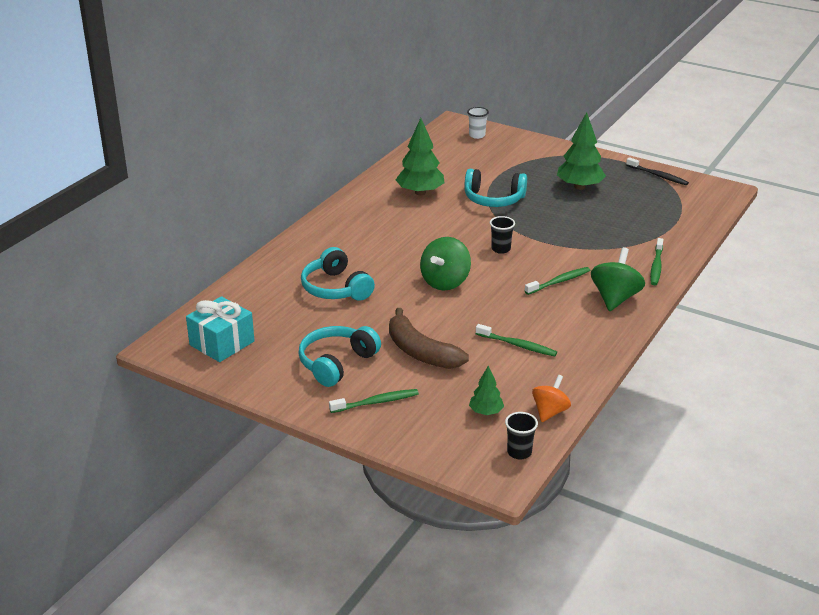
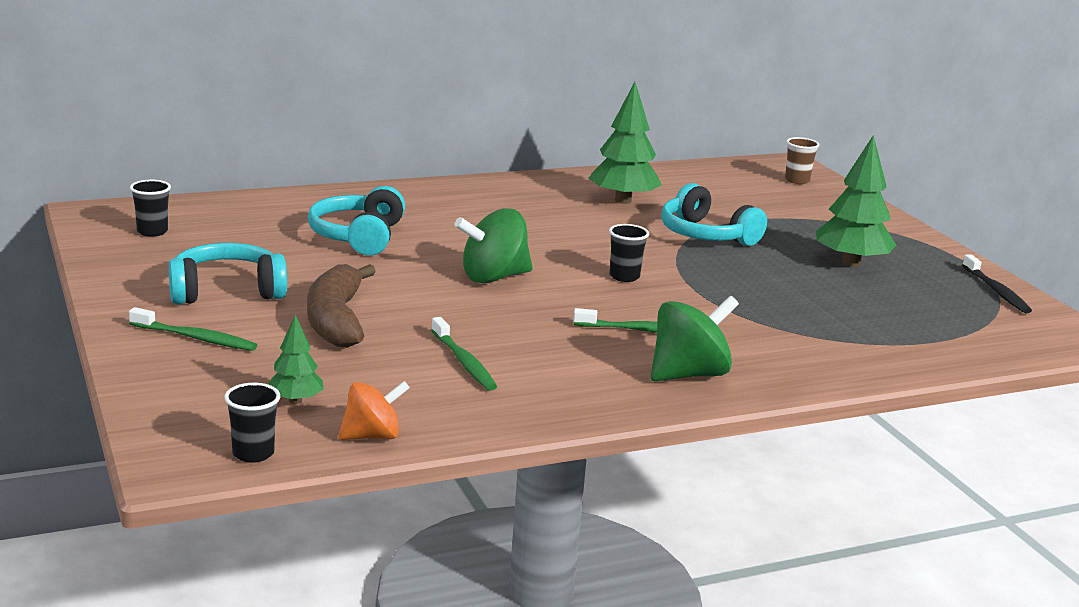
camera: 35 degrees right, 10 degrees down
turquoise gift [186,296,255,362] -> black cup [130,180,171,237]
white cup [467,107,489,139] -> brown cup [785,137,820,184]
green toothbrush [650,238,663,285] -> none

